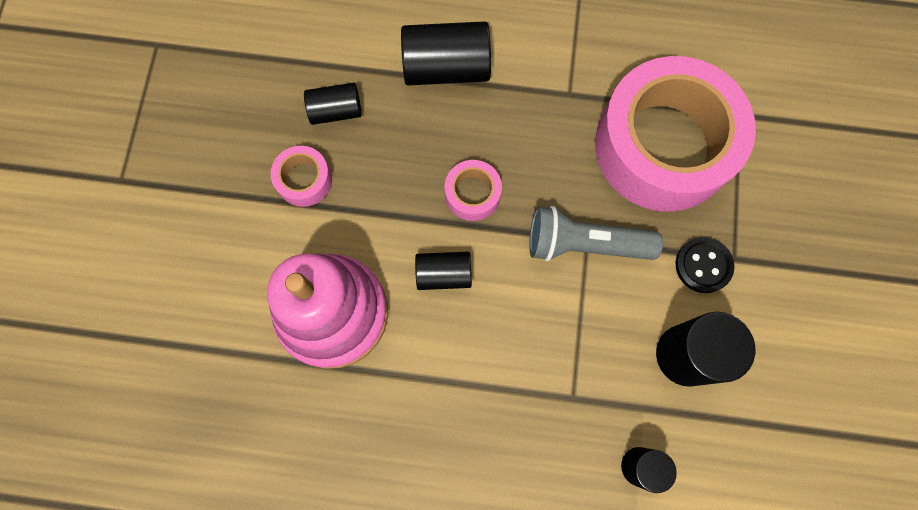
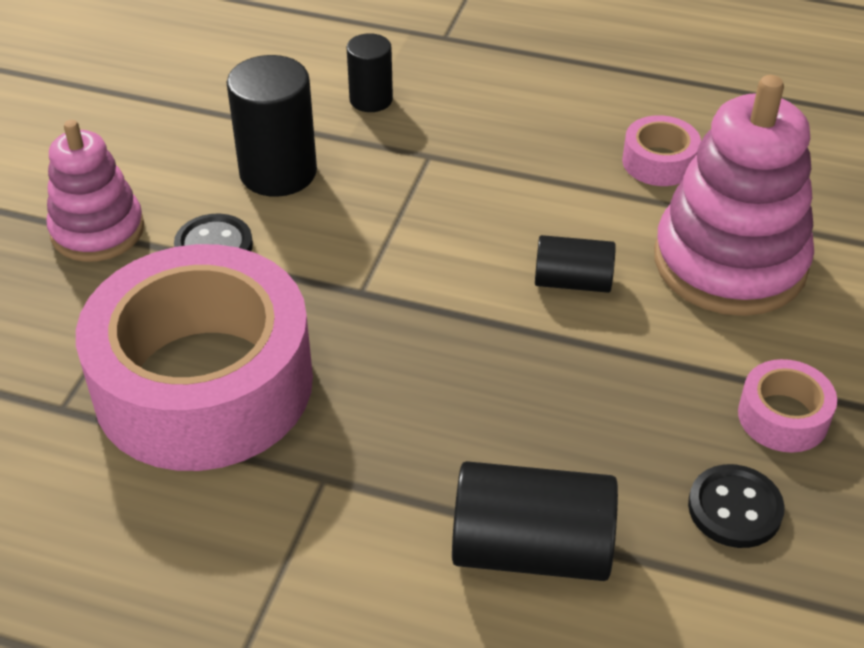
camera: 170 degrees left, 30 degrees down
black cylinder [304,83,362,125] -> black button [688,464,785,548]
pink tape [445,160,502,221] -> pink tape moved to [622,115,701,186]
grey flashlight [529,206,663,262] -> none
none -> pink stacking toy [47,120,144,262]

